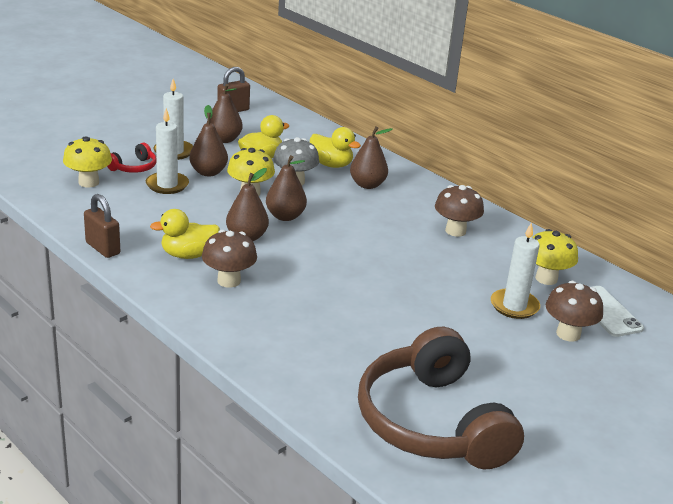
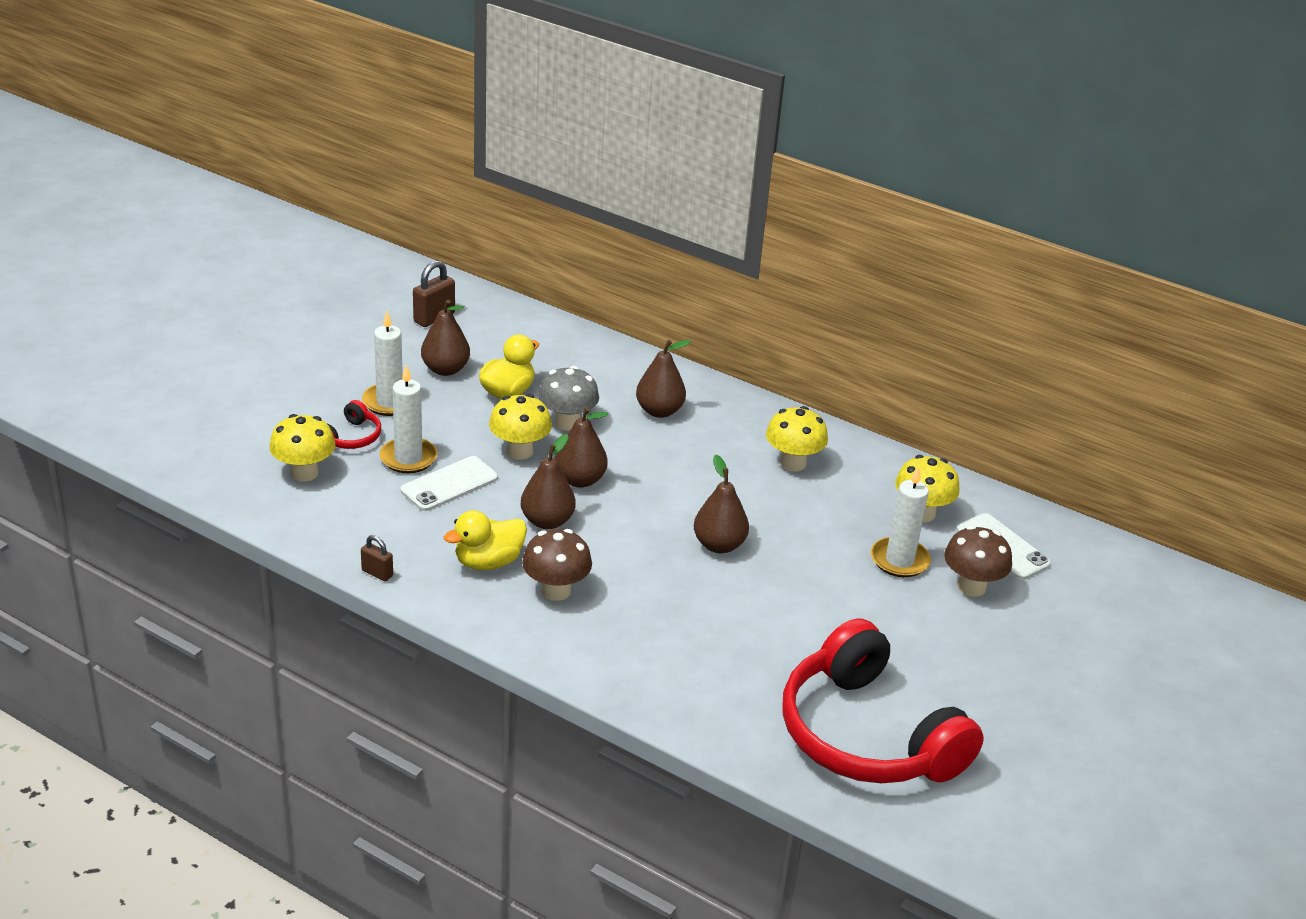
camera: 15 degrees left, 5 degrees up
brown padlock [84,194,120,258] -> brown padlock [361,535,393,581], size x0.60
brown pear [189,105,228,176] -> brown pear moved to [694,455,749,553]
yellow duck [310,127,361,168] -> none
brown headphones [358,327,524,470] -> red headphones [782,618,984,783]
brown mushroom [435,185,484,237] -> yellow mushroom [766,406,828,471]
none -> white phone [401,456,498,511]

